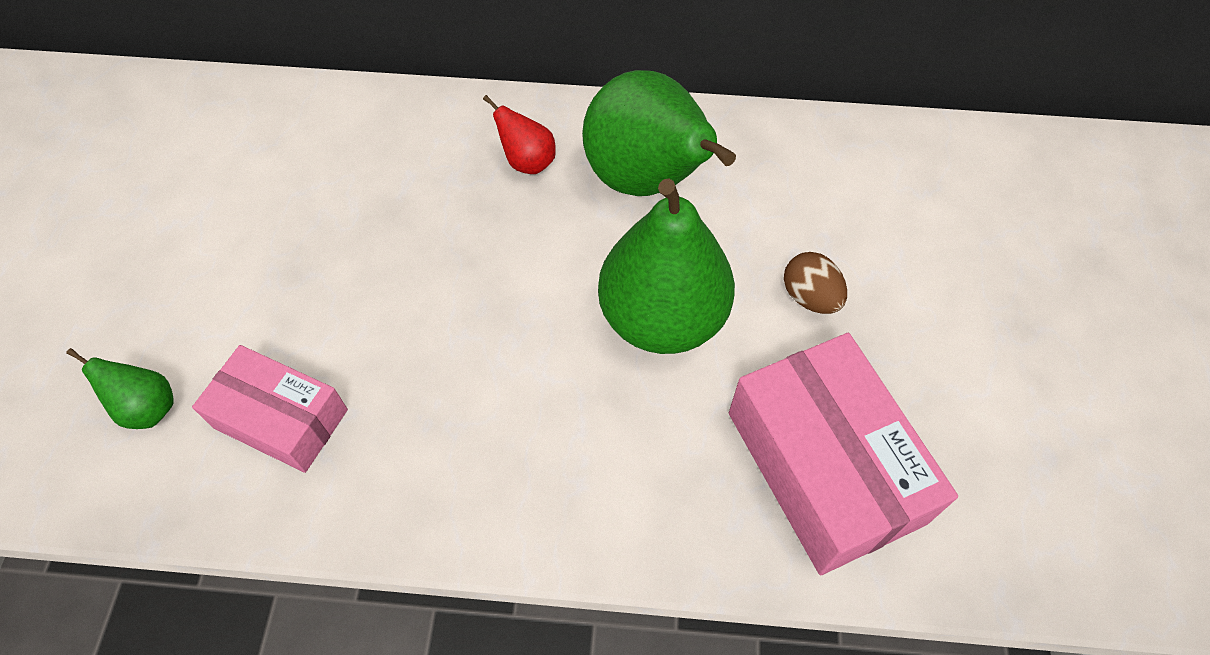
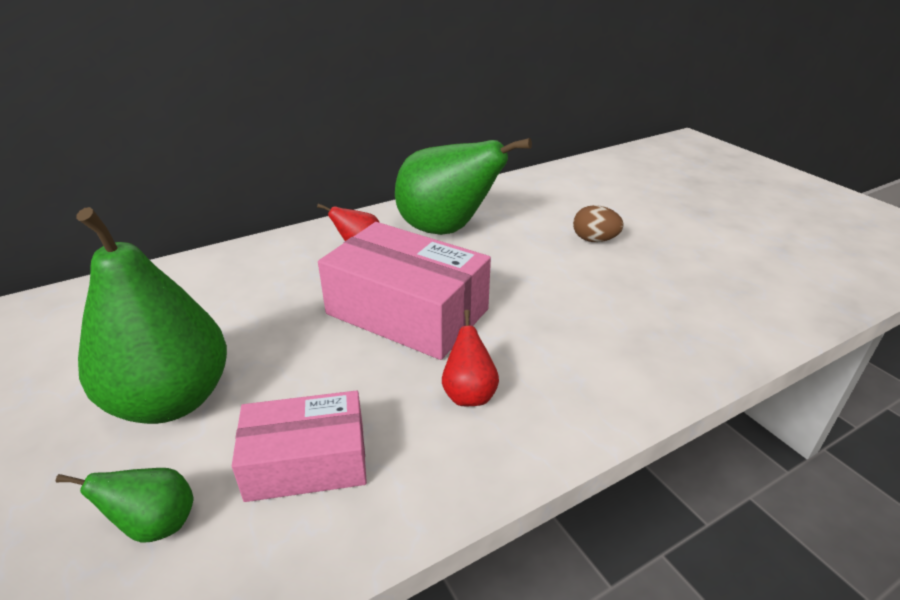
camera: 35 degrees left, 25 degrees down
green pear [598,178,735,354] -> green pear moved to [76,207,227,424]
pink box [729,333,958,575] -> pink box moved to [318,222,491,360]
none -> red pear [442,310,499,406]

